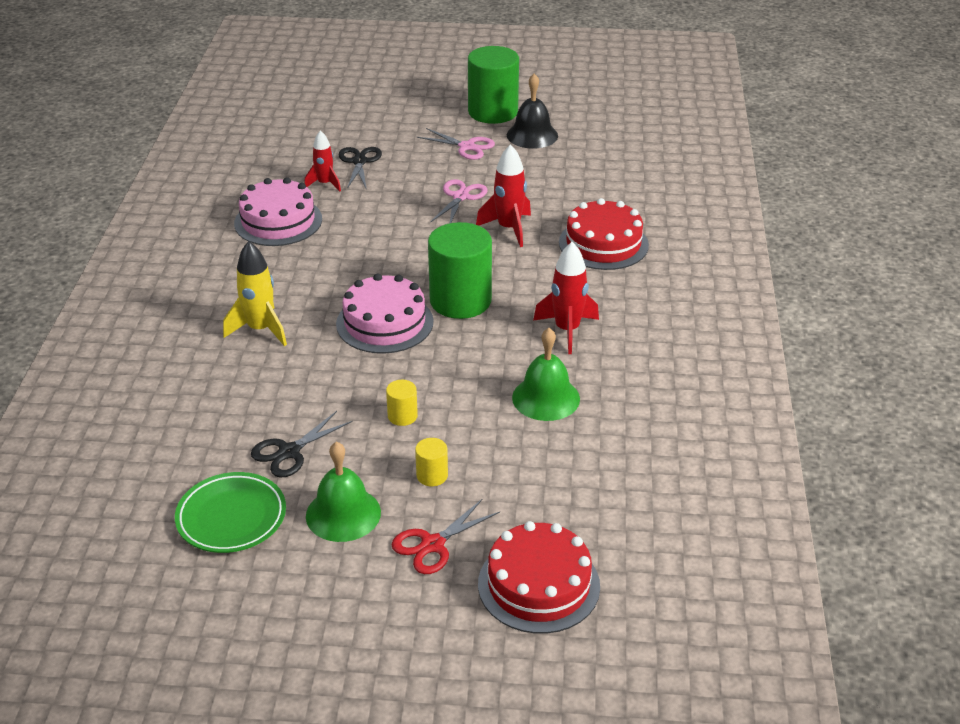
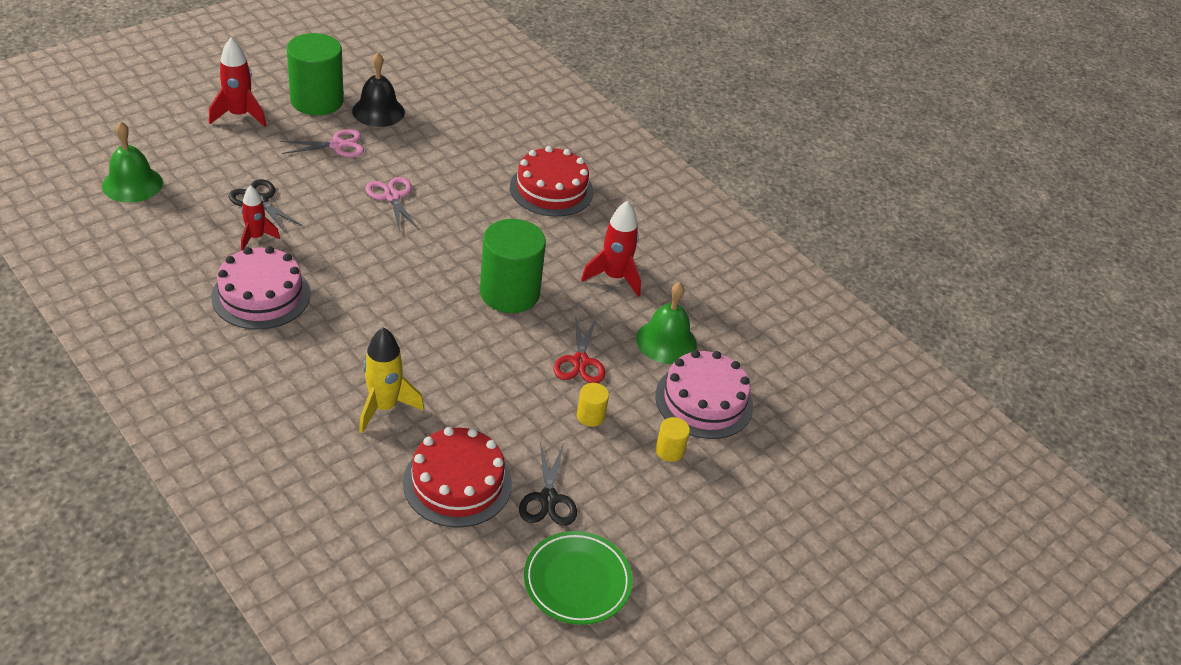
camera: 50 degrees left, 5 degrees up
green bell [306,441,381,542] -> green bell moved to [102,121,163,203]
pink cake [336,273,434,354] -> pink cake moved to [655,350,753,439]
red scissors [391,498,500,574] -> red scissors moved to [553,315,605,383]
red rocket [476,144,531,247] -> red rocket moved to [209,37,267,127]
red cake [478,521,600,634] -> red cake moved to [403,427,512,528]

